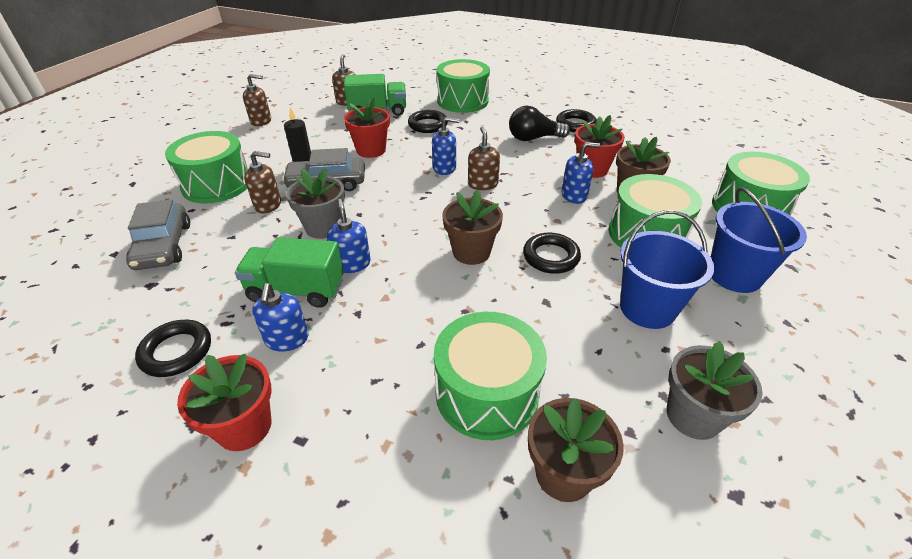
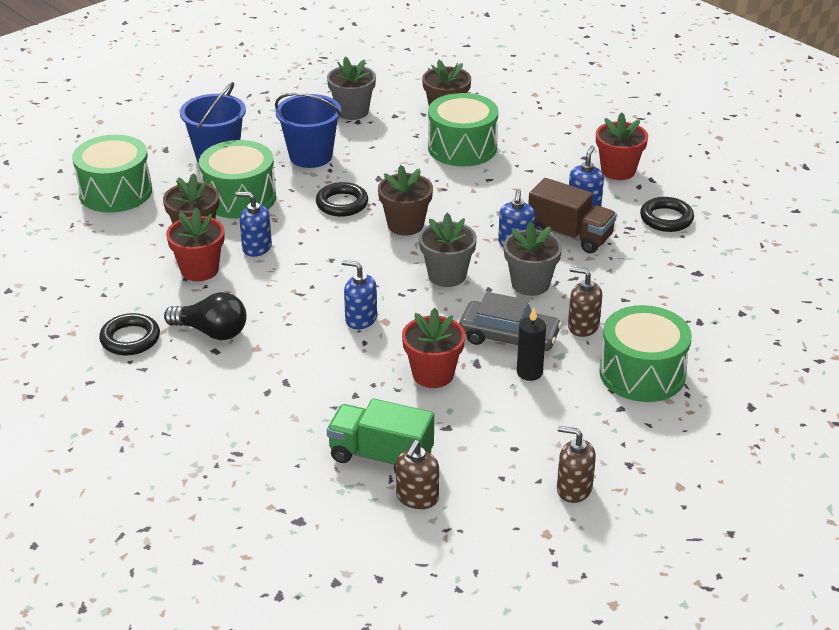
camera: 155 degrees left, 5 degrees down
grey car [126,200,190,270] -> none
green truck [235,237,344,308] -> brown truck [528,178,617,254]
black ring [408,110,448,133] -> none
green drum [436,59,490,113] -> none
brown soap dispenser [468,127,500,190] -> none
none -> grey flower pot [419,212,477,287]

